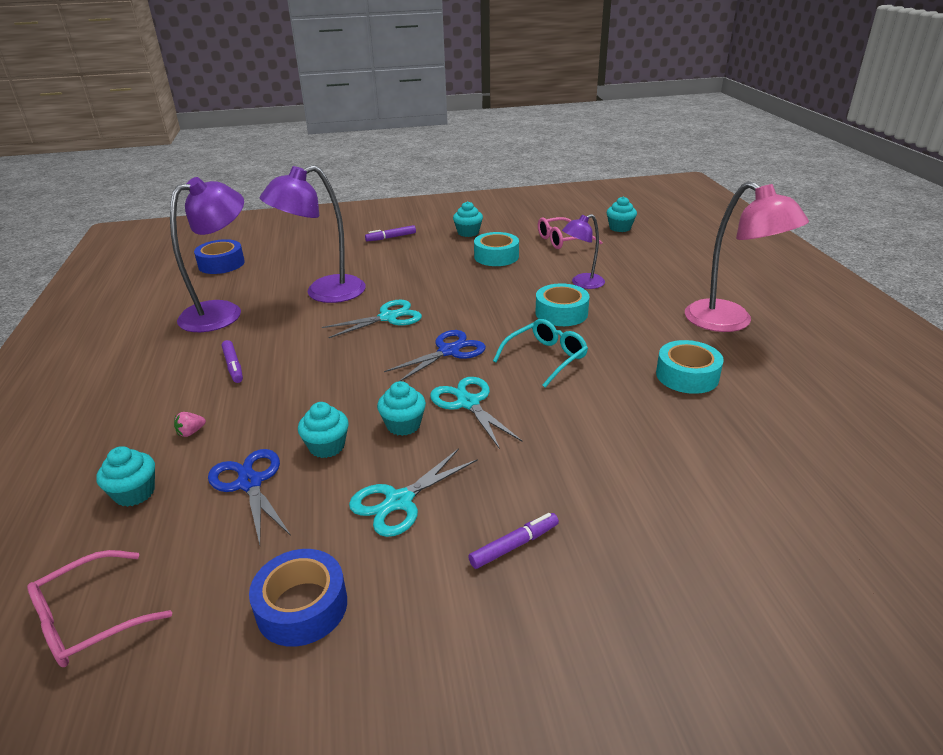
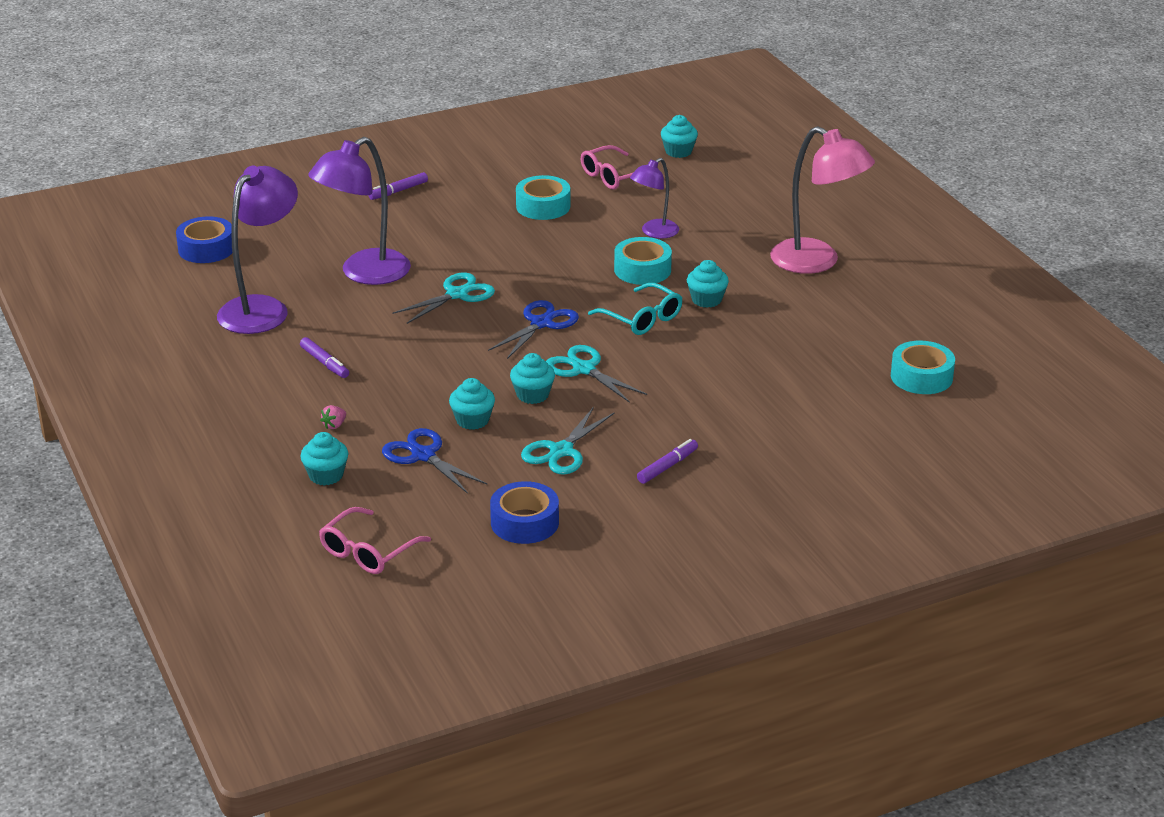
camera: 15 degrees left, 0 degrees up
turquoise cupcake [453,201,483,237] -> turquoise cupcake moved to [687,260,729,308]
turquoise glasses [493,319,588,387] -> turquoise glasses turned 105 degrees clockwise [588,283,682,335]
turquoise tape [656,340,724,394] -> turquoise tape moved to [891,341,955,394]

